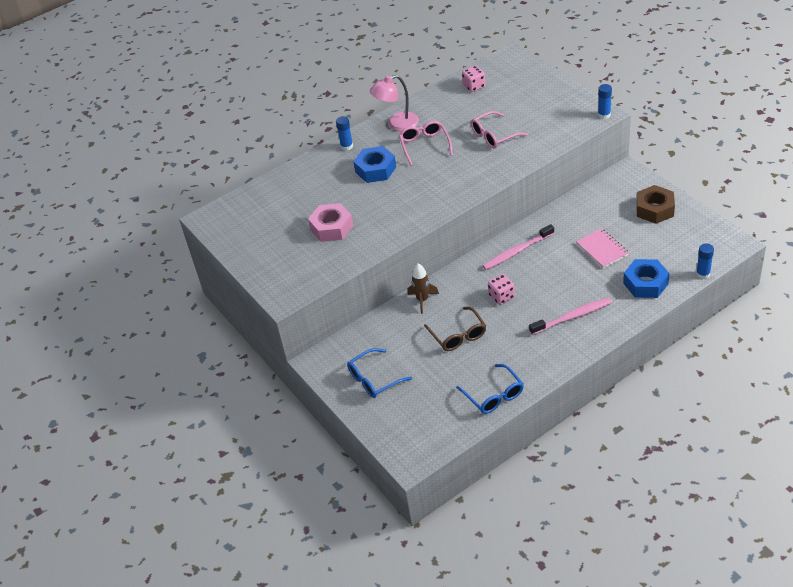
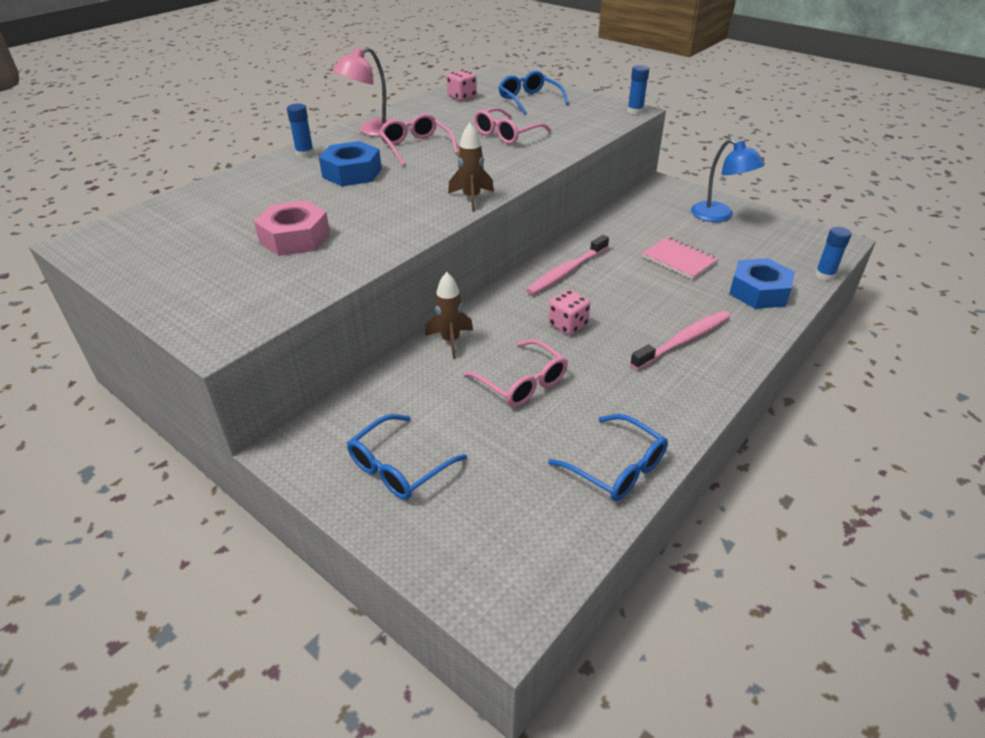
camera: 20 degrees left, 5 degrees down
brown glasses [424,307,486,351] -> pink glasses [463,339,568,407]
brown nut [636,185,675,224] -> blue lamp [691,139,765,222]
none -> brown rocket [448,123,494,211]
none -> blue glasses [499,71,569,115]

